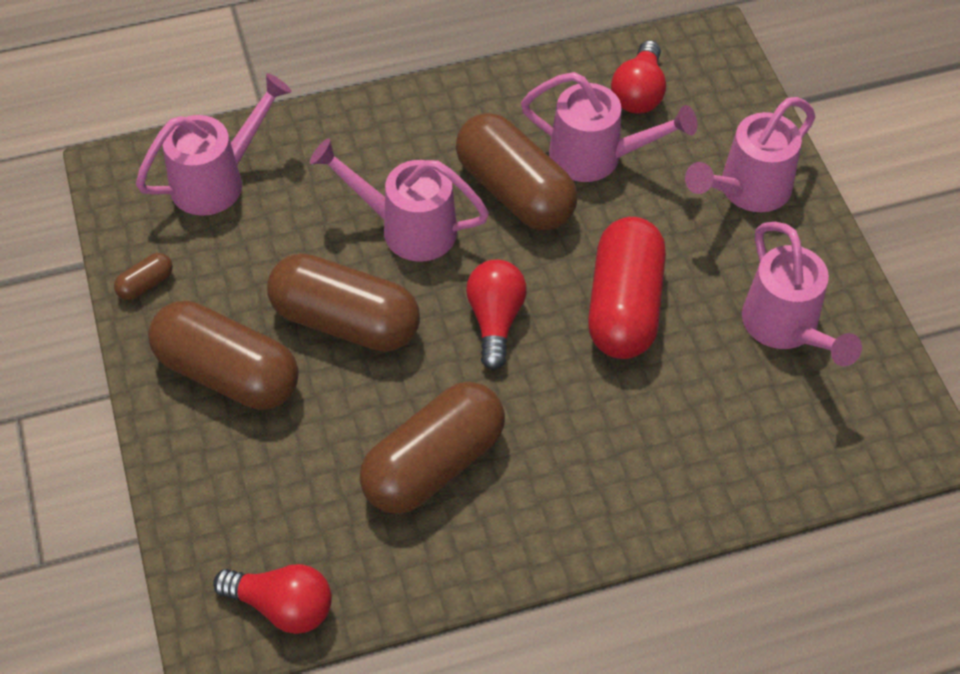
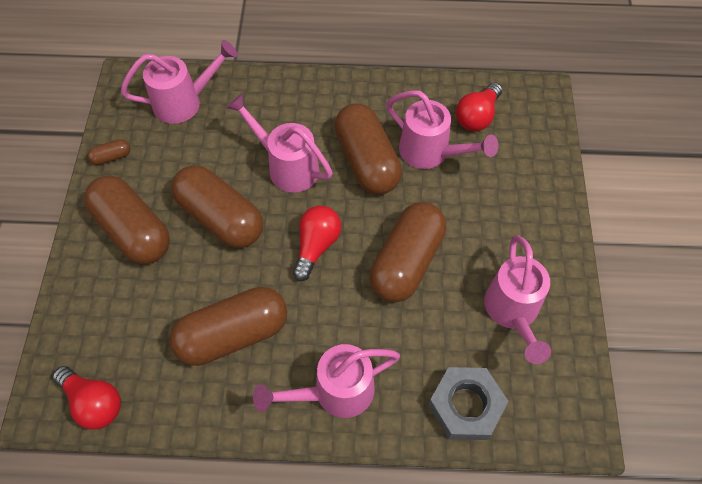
camera: 20 degrees right, 5 degrees up
red capsule [588,217,666,359] -> brown capsule [369,202,446,302]
pink watering can [685,97,815,212] -> pink watering can moved to [253,344,400,418]
none -> grey nut [428,367,508,440]

